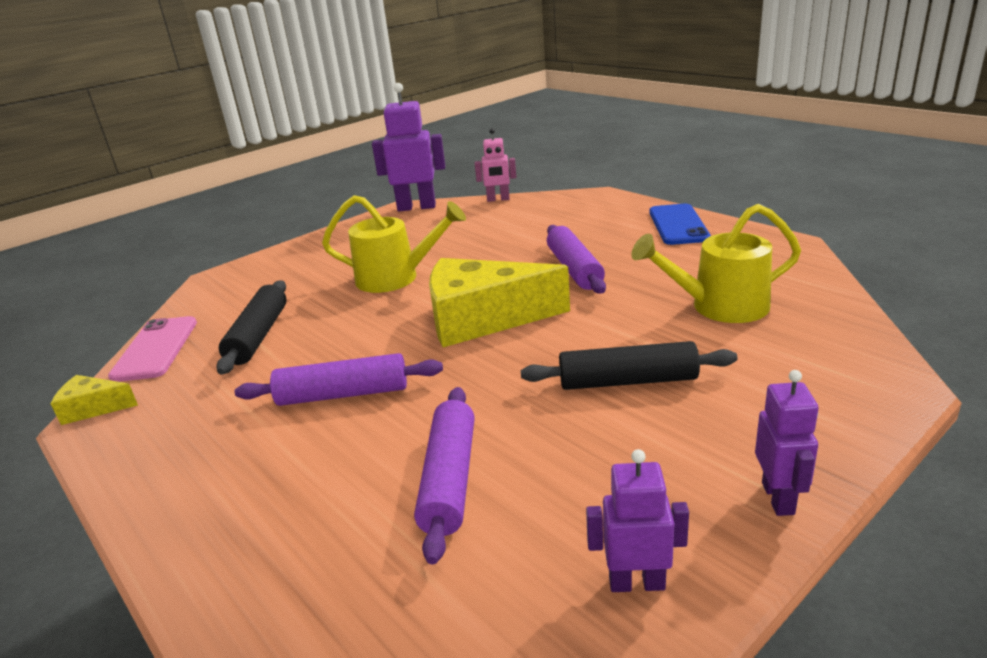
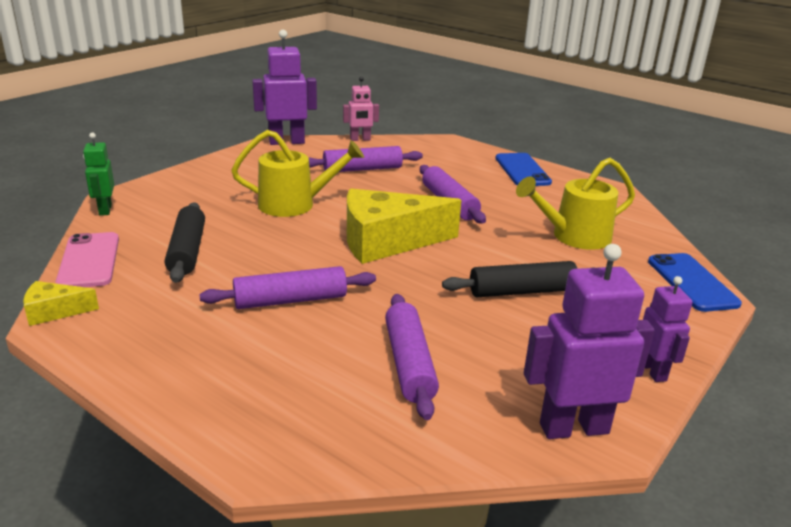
camera: 15 degrees left, 0 degrees up
purple robot [586,449,689,592] -> purple robot [524,244,655,439], size x1.70
none -> green robot [83,133,114,216]
none -> purple rolling pin [309,146,423,172]
none -> blue phone [648,253,742,312]

